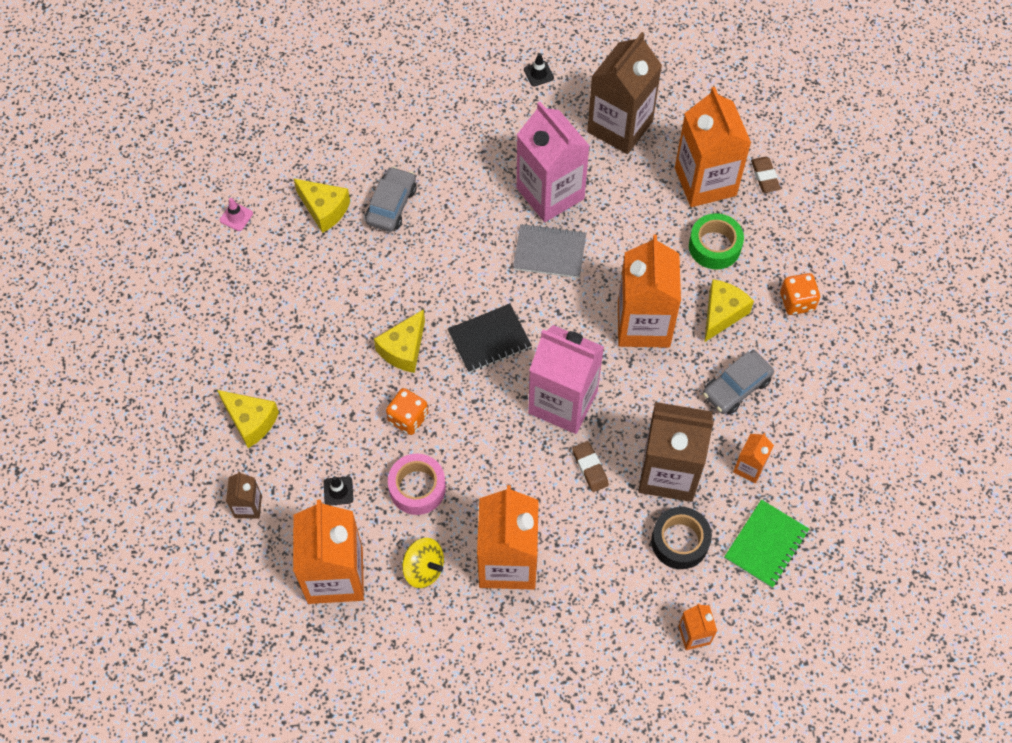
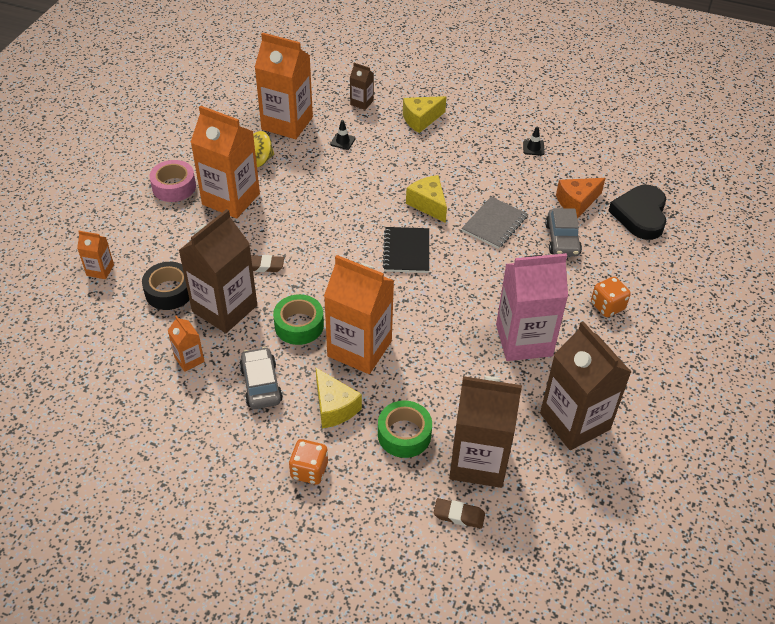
camera: 115 degrees right, 15 degrees down
pink traffic cone [220,198,253,231] -> none
yellow cheese [293,178,350,233] -> orange cheese [556,178,605,218]
grey car [365,167,417,232] -> grey car turned 45 degrees clockwise [545,208,582,256]
orange dice [386,388,428,435] -> orange dice moved to [591,277,631,317]
pink tape [388,454,446,515] -> pink tape moved to [149,160,196,202]
grey notebook [513,223,586,278] -> grey notebook moved to [462,197,528,249]
black traffic cone [524,53,554,86] -> black traffic cone moved to [523,126,544,155]
pink carton [528,325,604,434] -> none
orange carton [675,87,751,207] -> brown carton [449,376,522,488]
green notebook [724,499,809,588] -> none
none -> green tape [273,294,324,345]
none -> black heart [609,185,666,240]

